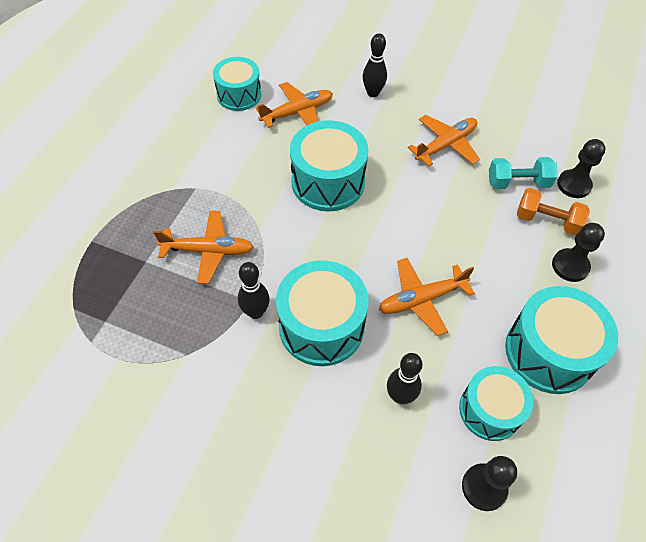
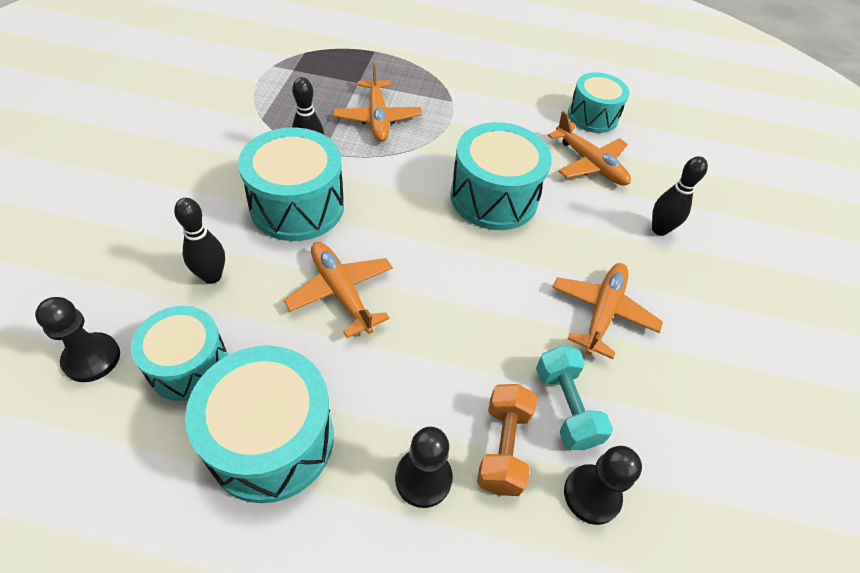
camera: 75 degrees right, 5 degrees down
orange plane [408,115,480,166] -> orange plane turned 105 degrees counterclockwise [552,263,663,359]

